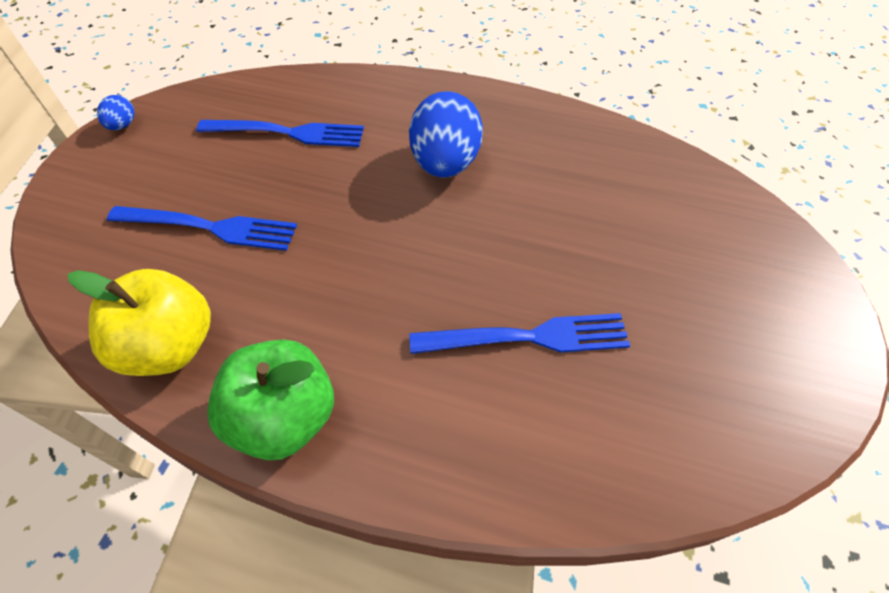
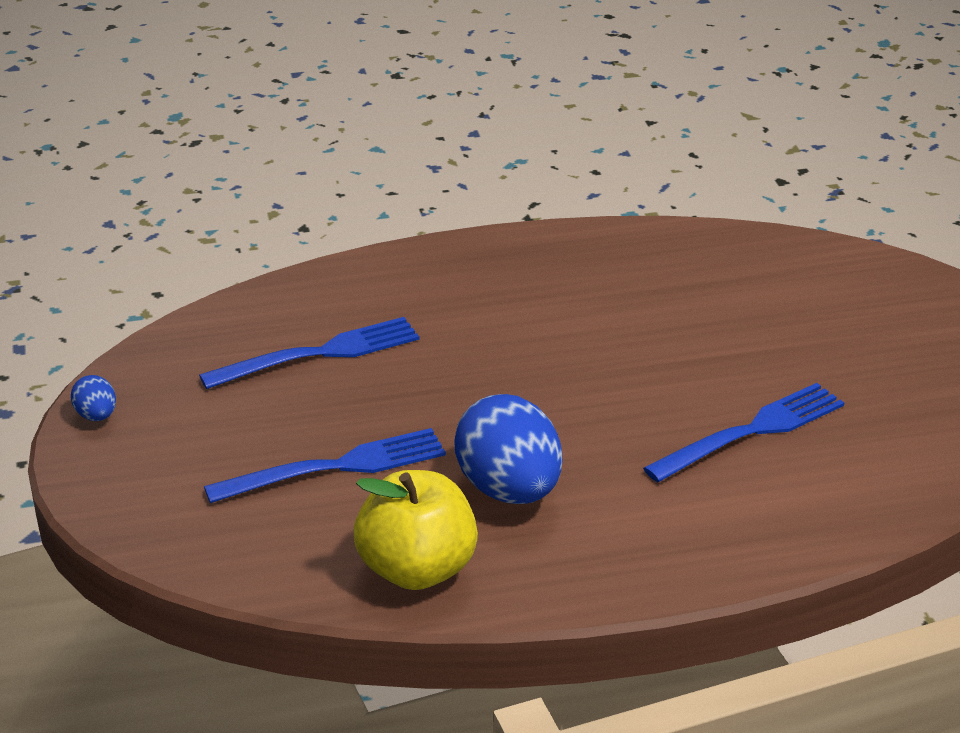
camera: 30 degrees left, 20 degrees down
green apple [207,339,334,461] -> none
blue egg [409,91,483,178] -> blue egg moved to [454,394,562,504]

